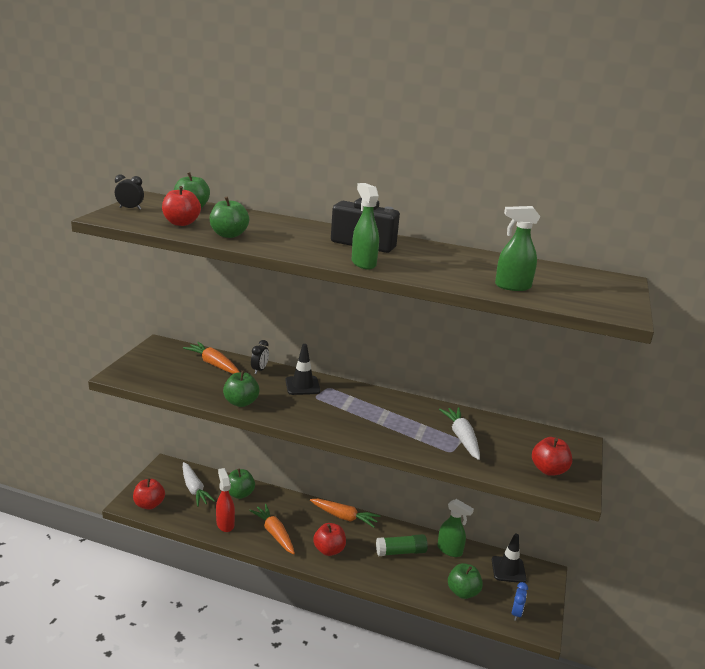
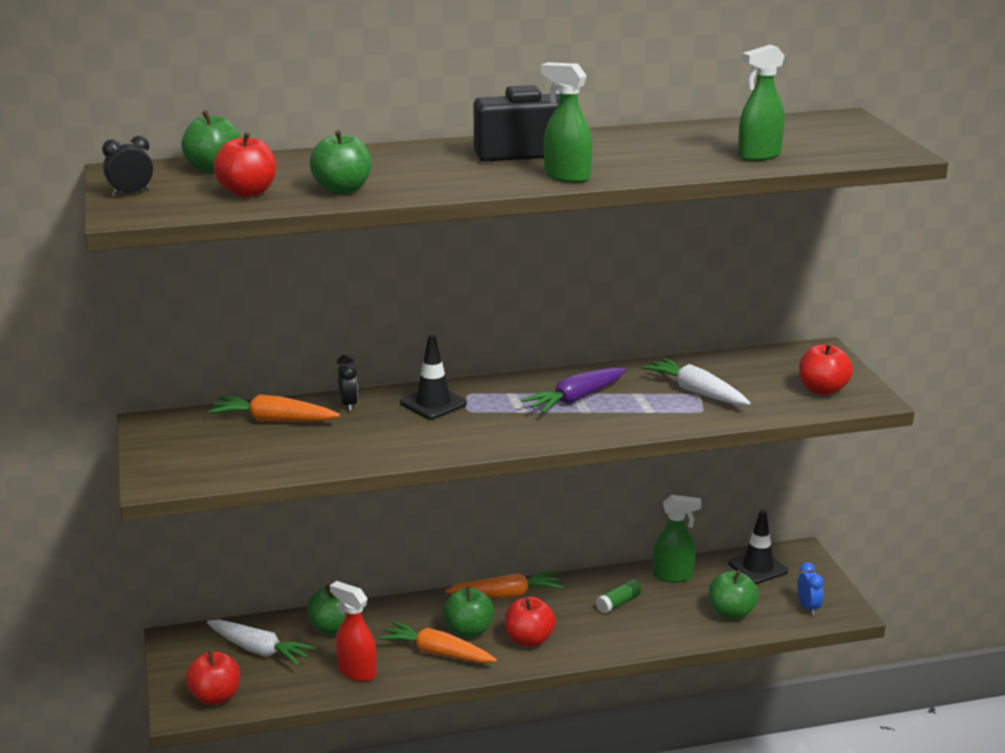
camera: 30 degrees left, 0 degrees up
green apple [223,370,260,407] -> green apple moved to [443,586,494,638]
green glue stick [376,534,428,556] -> green glue stick [596,579,641,614], size x0.65
none -> purple carrot [521,367,626,413]

